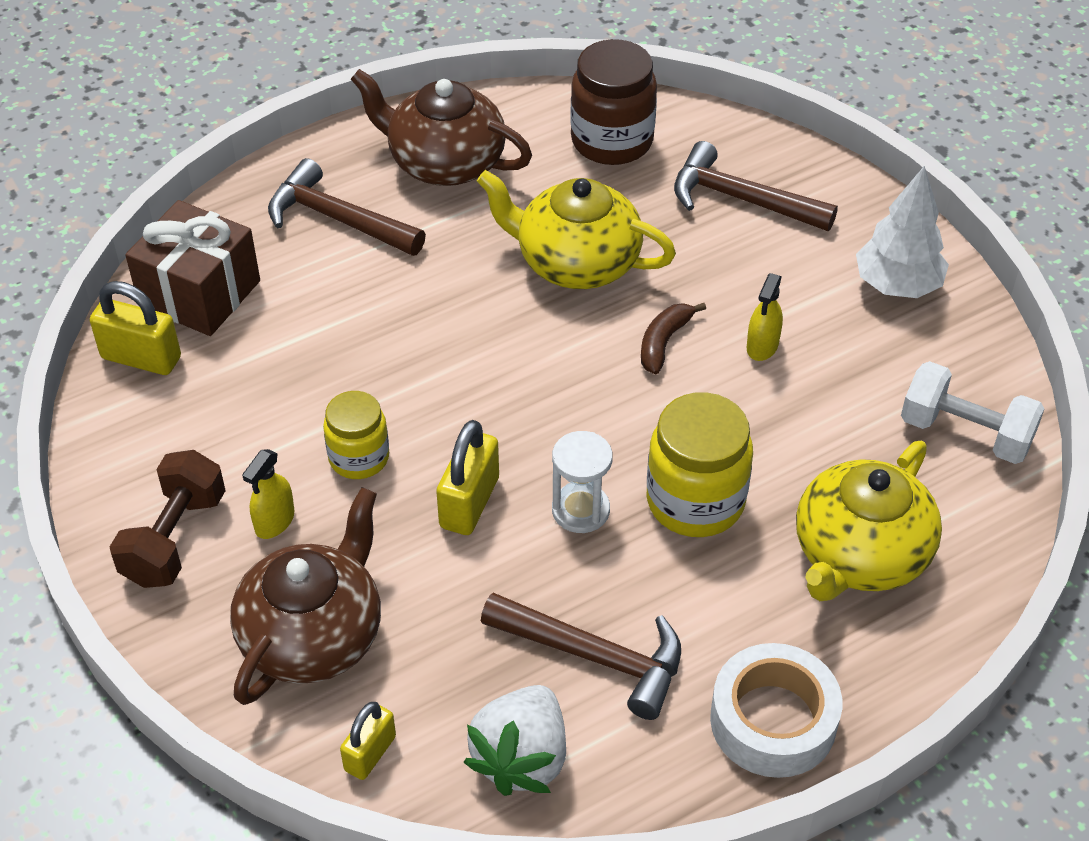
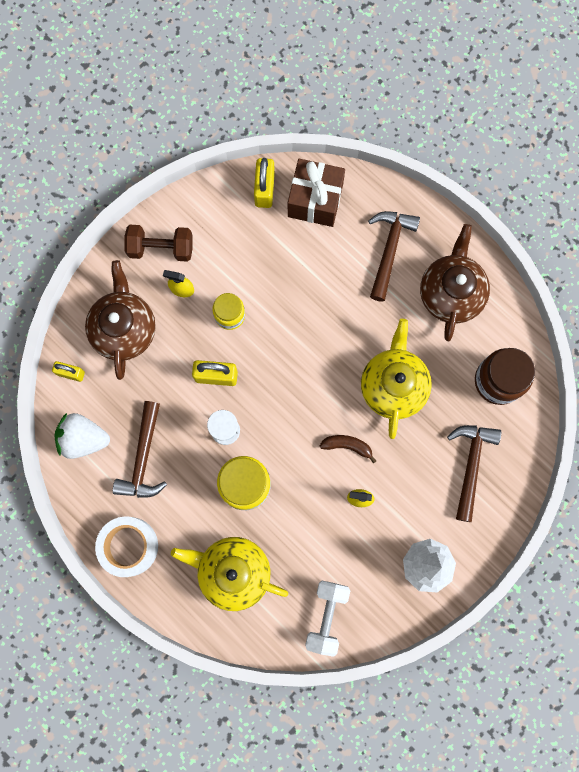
camera: 75 degrees right, 30 degrees up
brown teapot [230,487,381,705] -> brown teapot turned 105 degrees counterclockwise [85,260,156,380]

